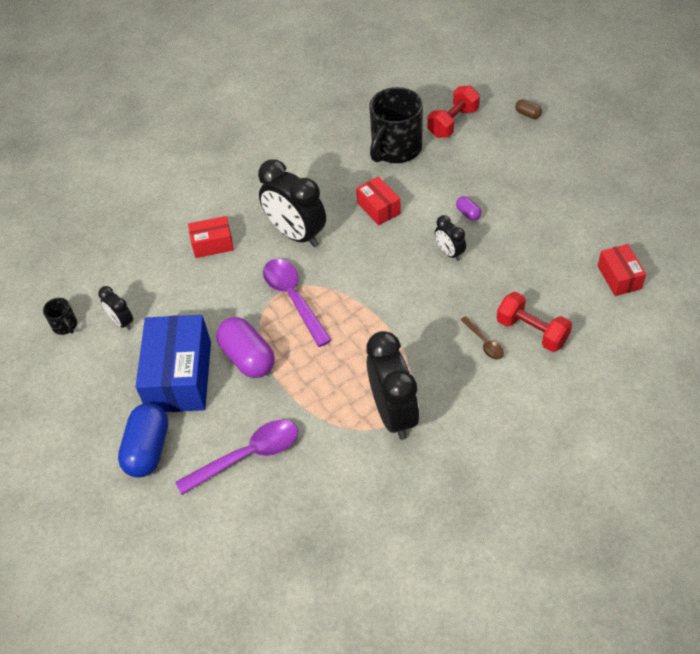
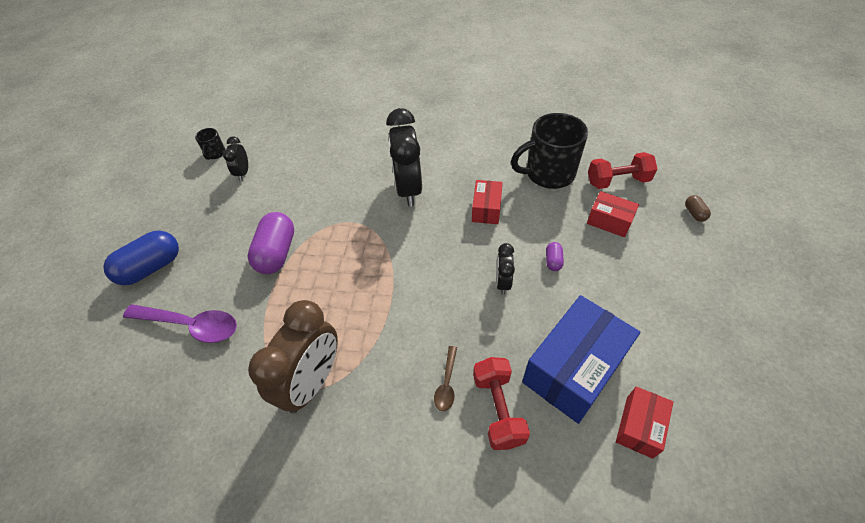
camera: 40 degrees right, 0 degrees up
blue box [136,315,211,412] -> blue box moved to [522,295,640,424]
red box [188,216,234,258] -> red box moved to [587,191,639,237]
purple spoon [263,259,332,347] -> none
black clock [367,331,419,440] -> brown clock [248,300,338,413]

